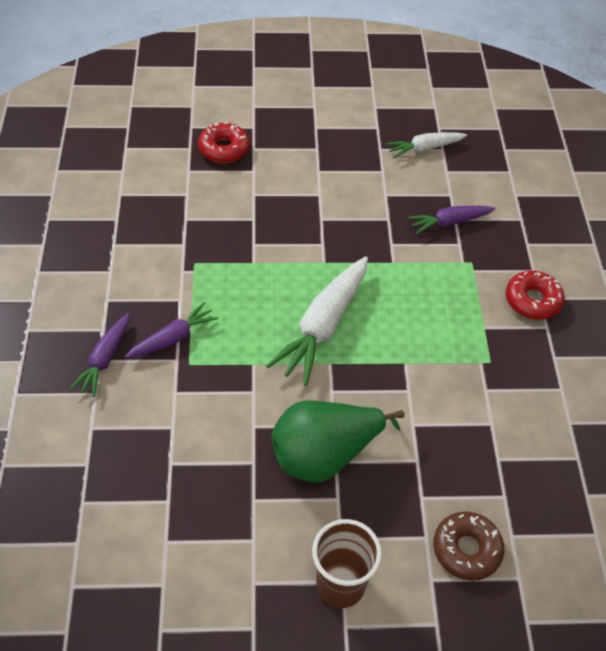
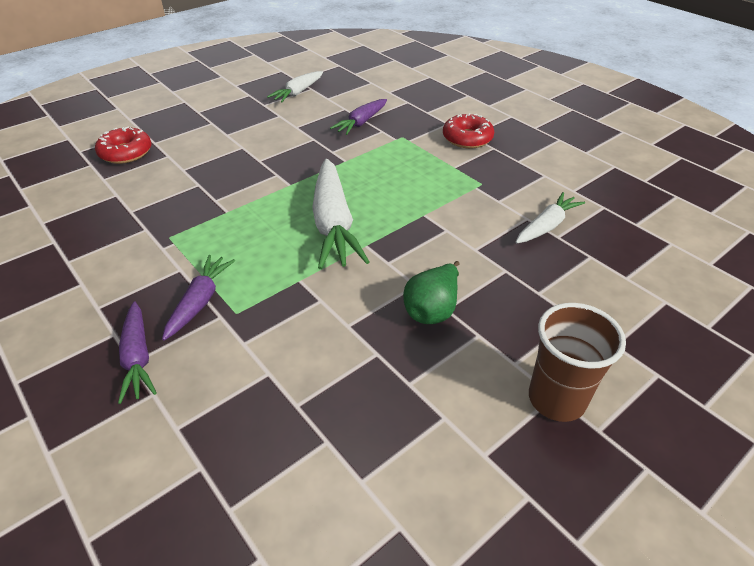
camera: 35 degrees left, 10 degrees down
green pear [272,400,405,482] -> green pear [403,261,460,324], size x0.60
brown donut [433,511,504,581] -> none
none -> white carrot [516,192,585,243]

